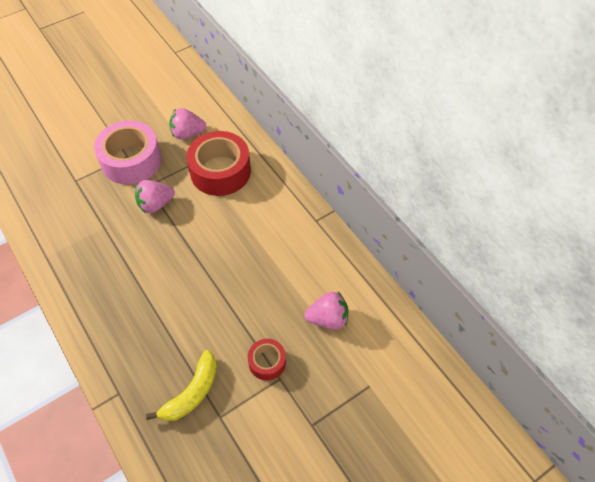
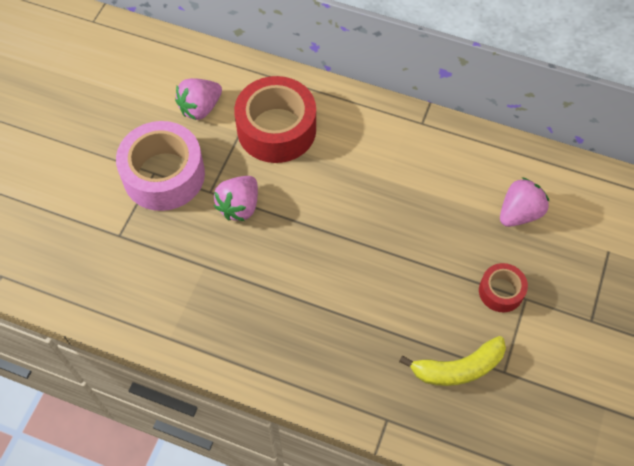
camera: 35 degrees left, 5 degrees up
yellow banana [146,350,217,421] -> yellow banana turned 75 degrees clockwise [399,336,506,386]

